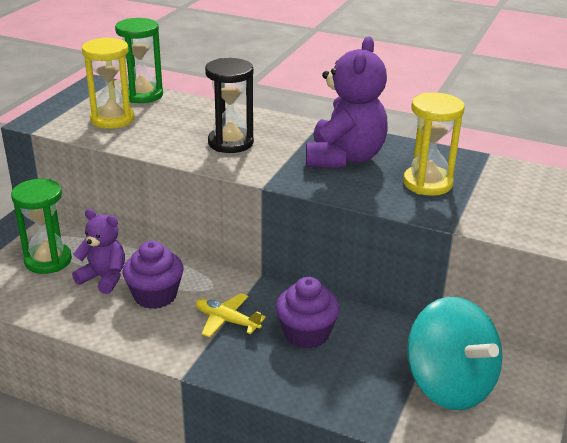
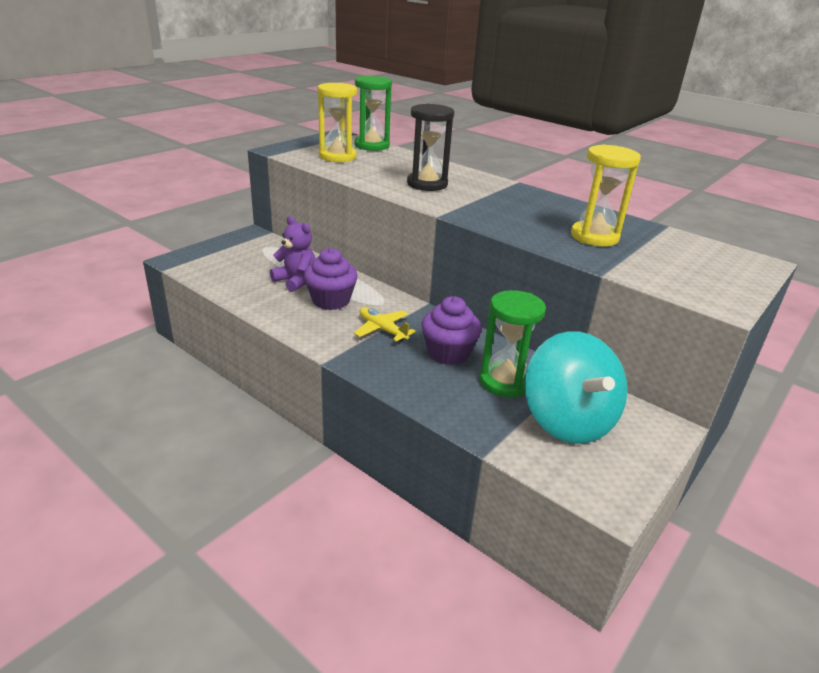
camera: 15 degrees right, 0 degrees up
green hourglass [11,179,72,274] -> green hourglass moved to [480,290,546,397]
purple teddy bear [306,37,388,168] -> none

